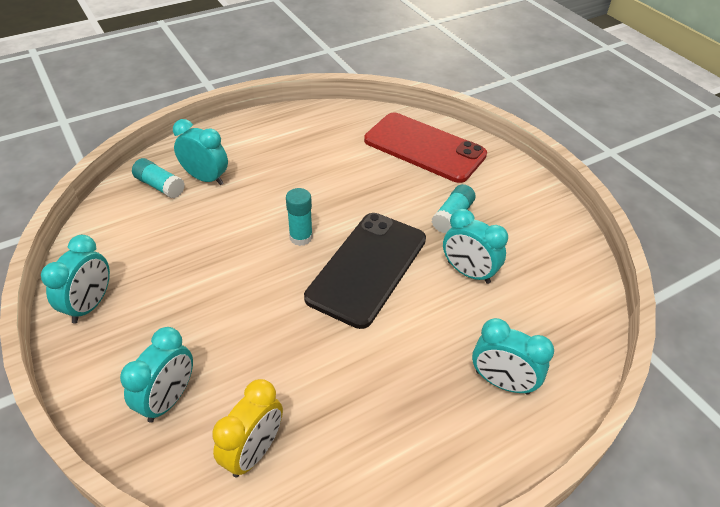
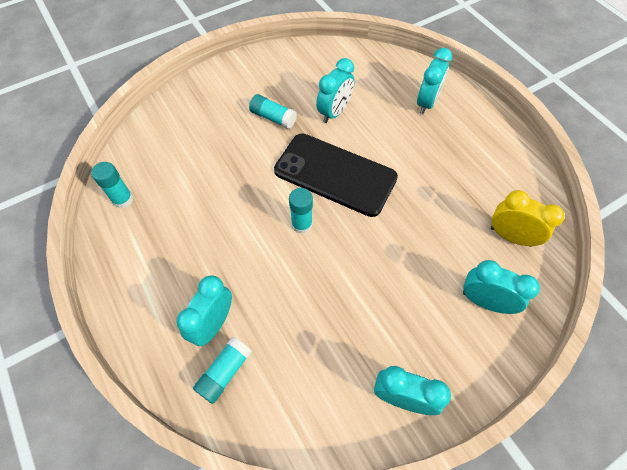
camera: 90 degrees left, 15 degrees up
red phone [364,112,487,183] -> none
none -> turquoise glue stick [91,162,133,208]

